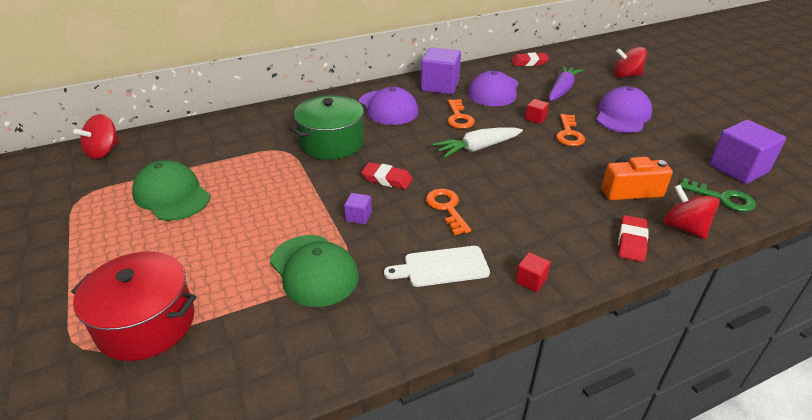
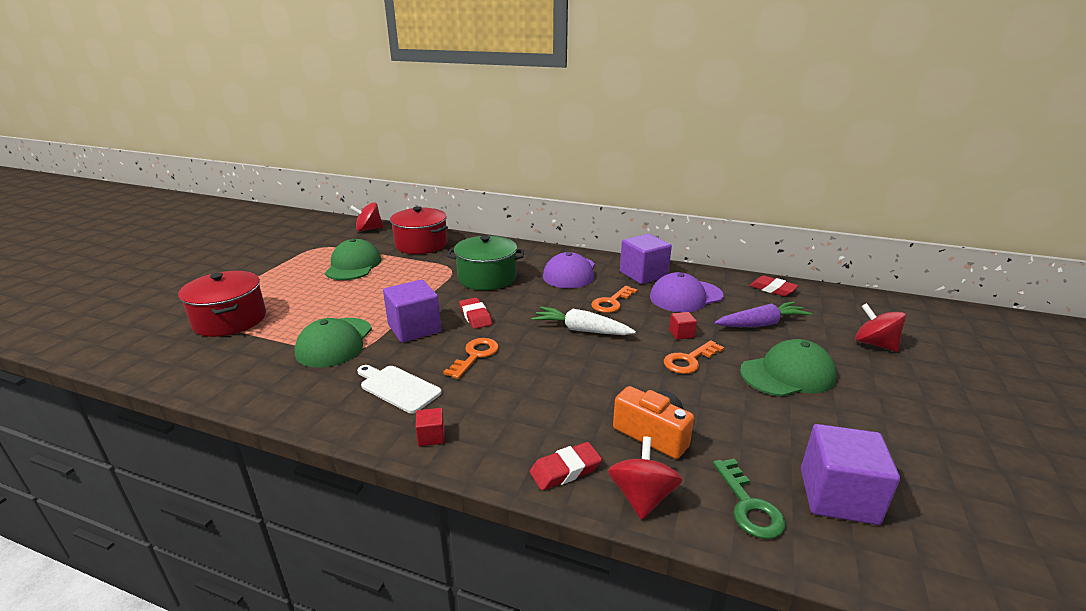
camera: 45 degrees right, 10 degrees down
purple cube [344,193,372,224] -> purple cube [383,280,441,343], size x2.18
purple cap [596,86,652,133] -> green cap [740,339,837,397]
none -> red pot [390,206,448,254]

